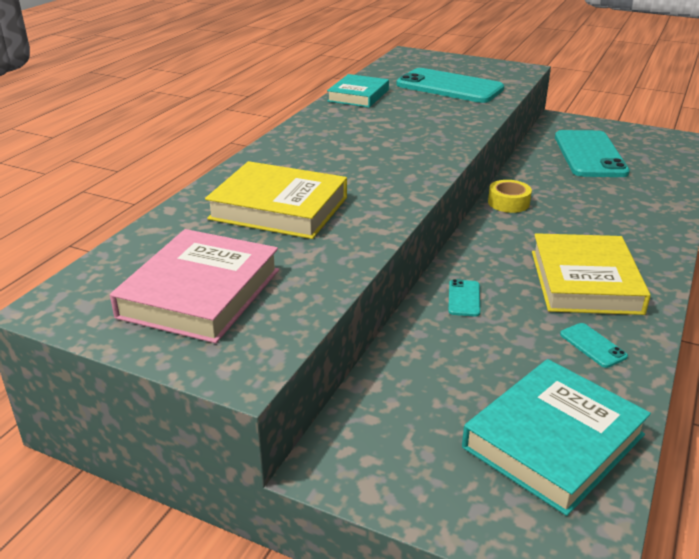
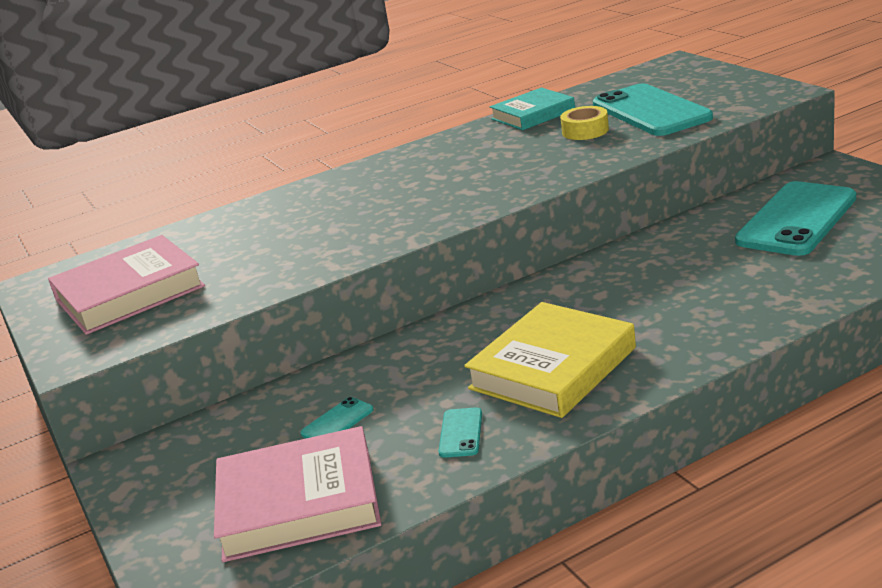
camera: 40 degrees right, 5 degrees down
yellow book [205,161,347,239] -> none
turquoise phone [448,279,480,317] -> turquoise phone moved to [300,397,374,438]
turquoise book [462,359,651,516] -> pink book [214,426,381,562]
yellow tape [488,180,532,213] -> yellow tape moved to [560,106,609,140]

